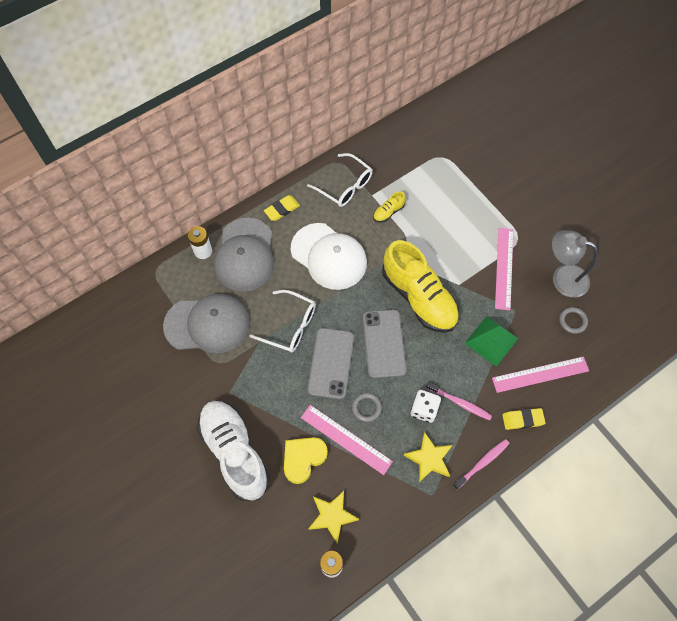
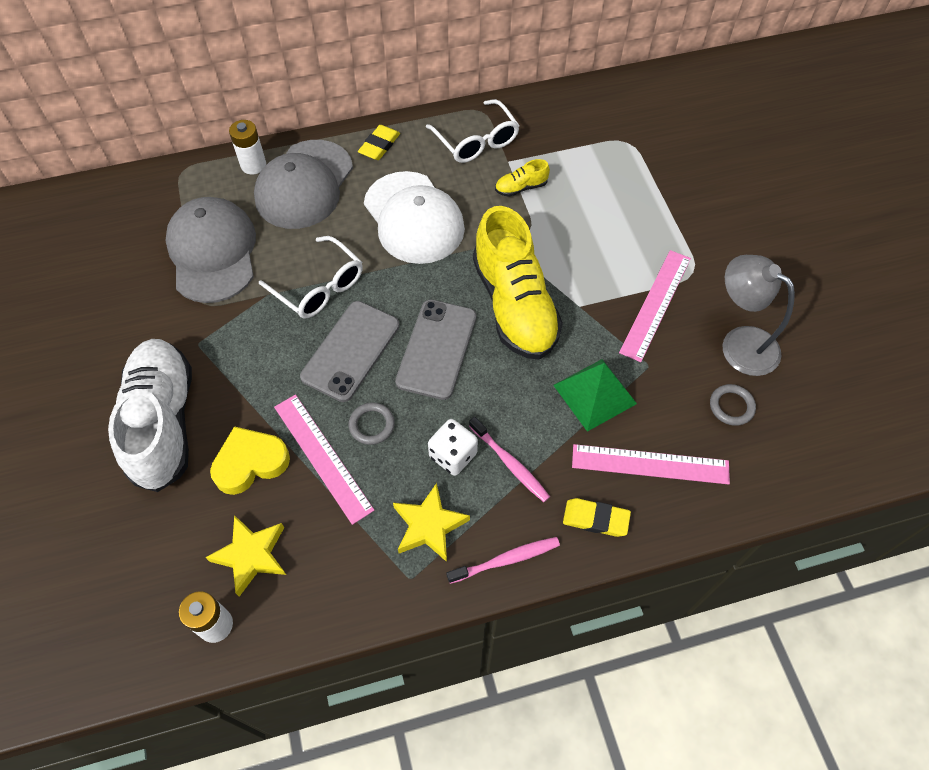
camera: 20 degrees right, 5 degrees down
grey cap [163,294,250,353] -> grey cap turned 120 degrees counterclockwise [166,197,256,303]
yellow eraser [264,195,300,221] -> yellow eraser turned 45 degrees counterclockwise [358,125,400,160]

